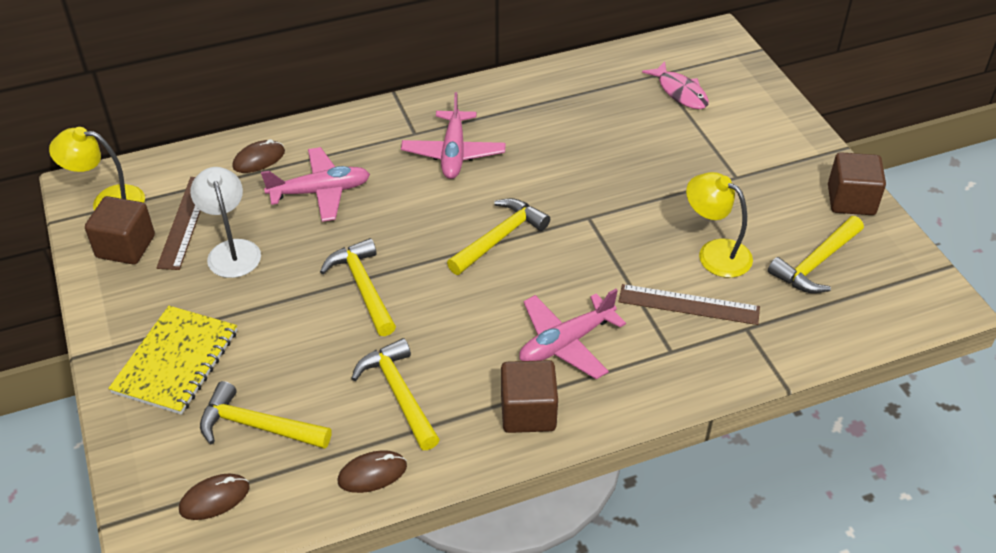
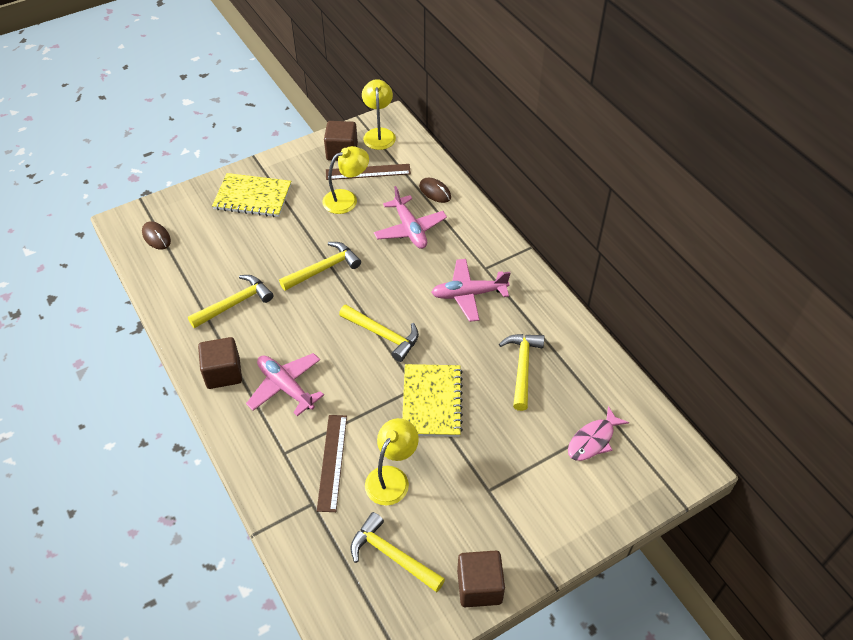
camera: 80 degrees right, 5 degrees up
white lamp [190,167,261,278] -> yellow lamp [322,146,369,214]
yellow hammer [200,381,331,449] -> yellow hammer moved to [499,334,544,411]
brown mouse [338,450,407,493] -> none
none -> yellow notebook [402,364,463,437]

